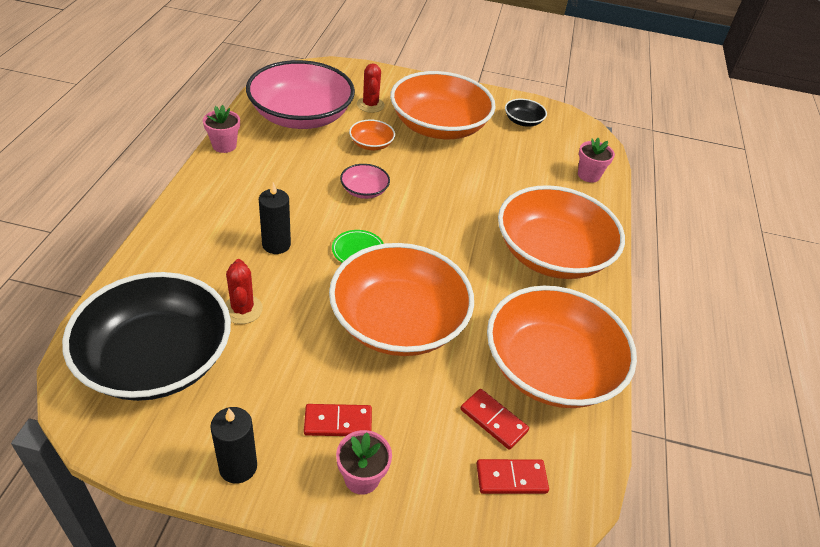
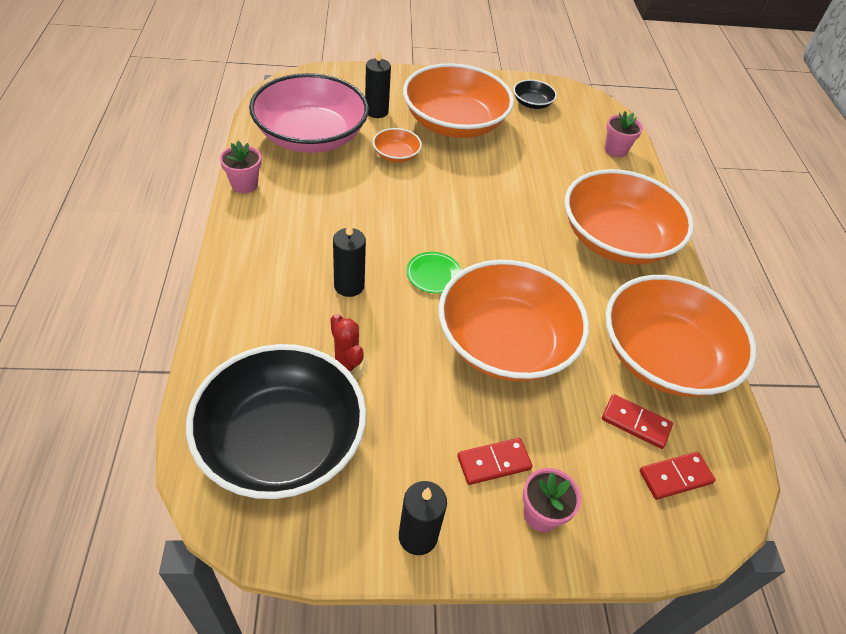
camera: 15 degrees left, 5 degrees up
pink bowl [340,164,390,199] -> none
red cactus [357,64,385,113] -> black candle [365,50,391,118]

